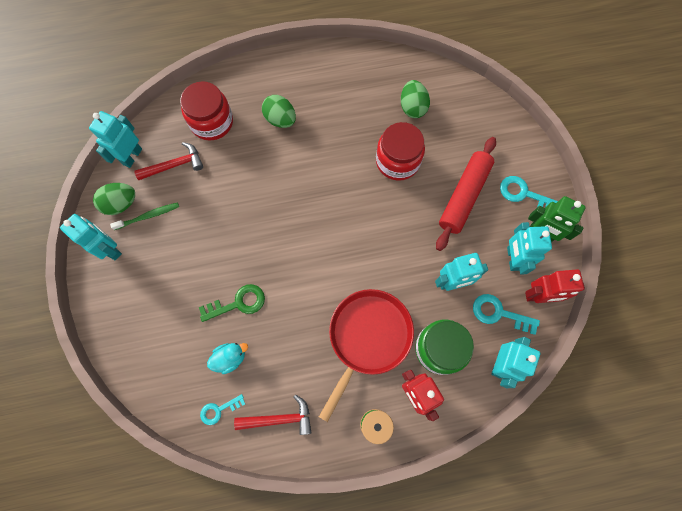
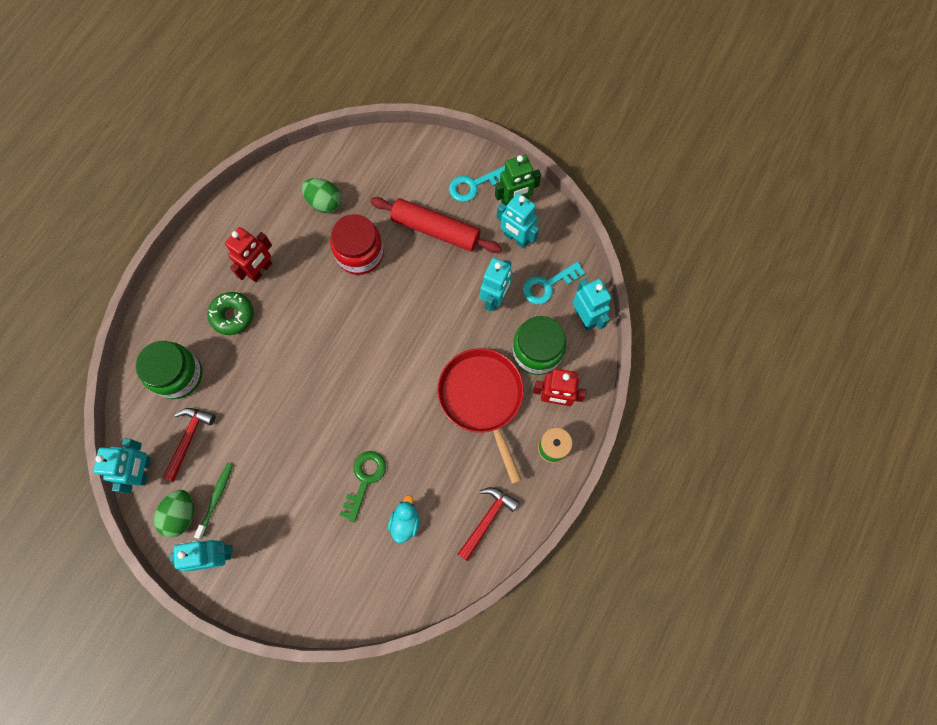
camera: 50 degrees left, 0 degrees up
turquoise robot [89,111,142,168] -> turquoise robot turned 150 degrees counterclockwise [94,438,151,494]
red jar [180,81,233,140] -> green jar [135,341,202,399]
turquoise key [200,394,245,425] -> none
green egg [262,95,296,128] -> green donut [208,292,253,335]
red rolling pin [436,137,496,251] -> red rolling pin turned 45 degrees counterclockwise [370,197,502,253]
red robot [525,269,585,303] -> red robot moved to [225,227,272,282]

